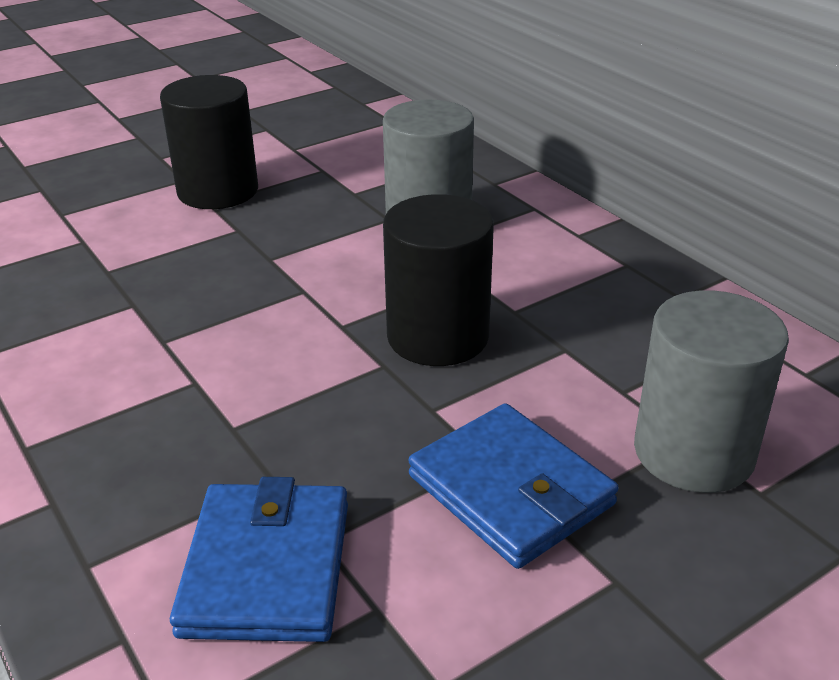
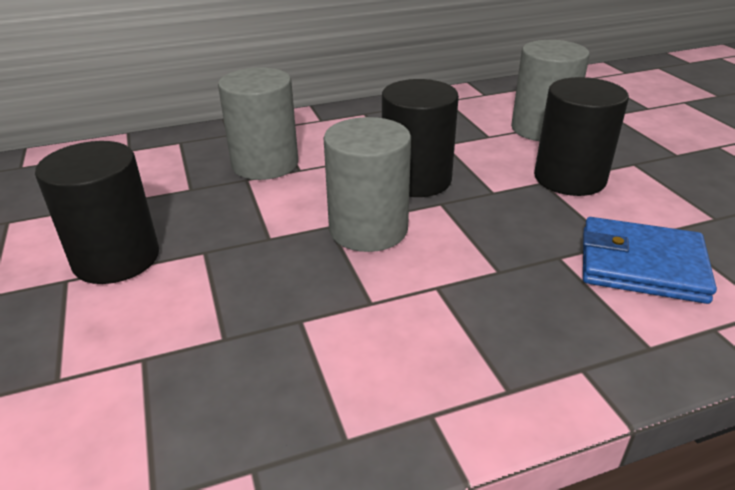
camera: 75 degrees left, 0 degrees up
blue wallet [408,403,619,569] -> black cylinder [534,77,629,196]
none -> grey cylinder [324,117,411,252]

